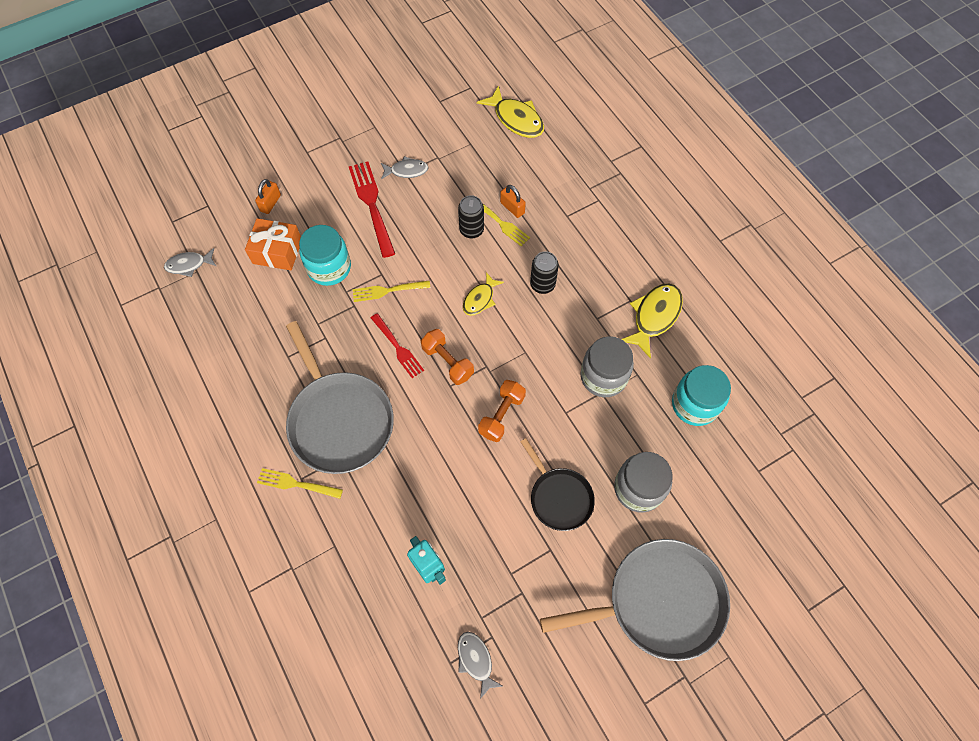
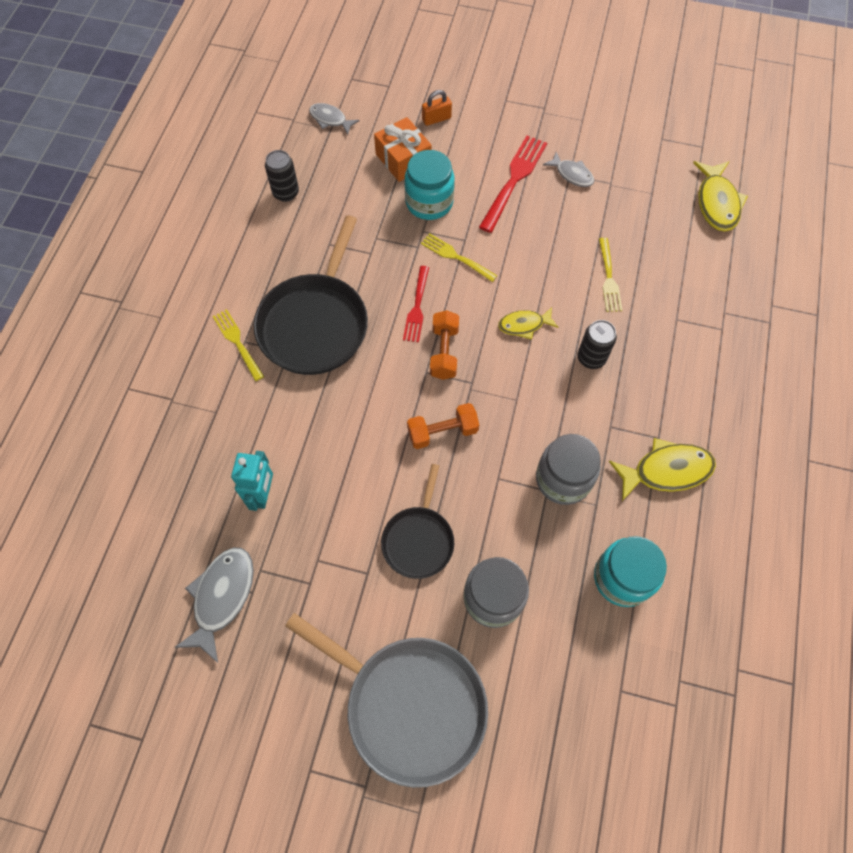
camera: 45 degrees right, 0 degrees up
grey pan [286,321,394,474] -> black pan [253,215,368,375]
black can [458,195,484,239] -> black can moved to [265,150,299,202]
grey fish [458,632,503,699] -> grey fish [174,547,254,663], size x1.62
orange padlock [500,185,526,218] -> none

